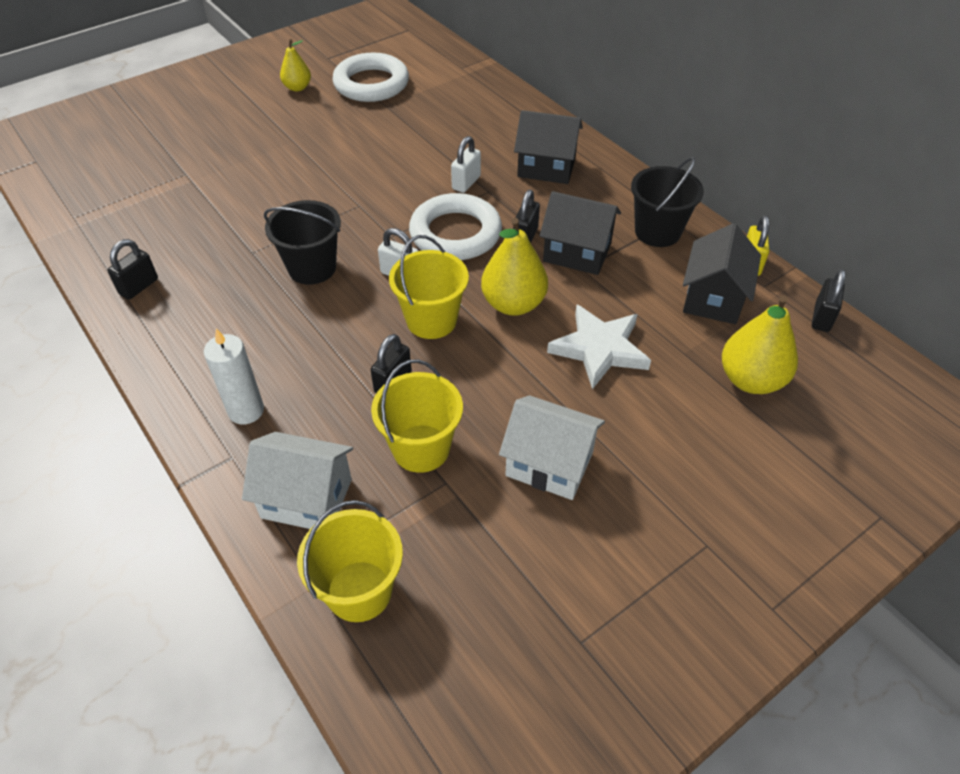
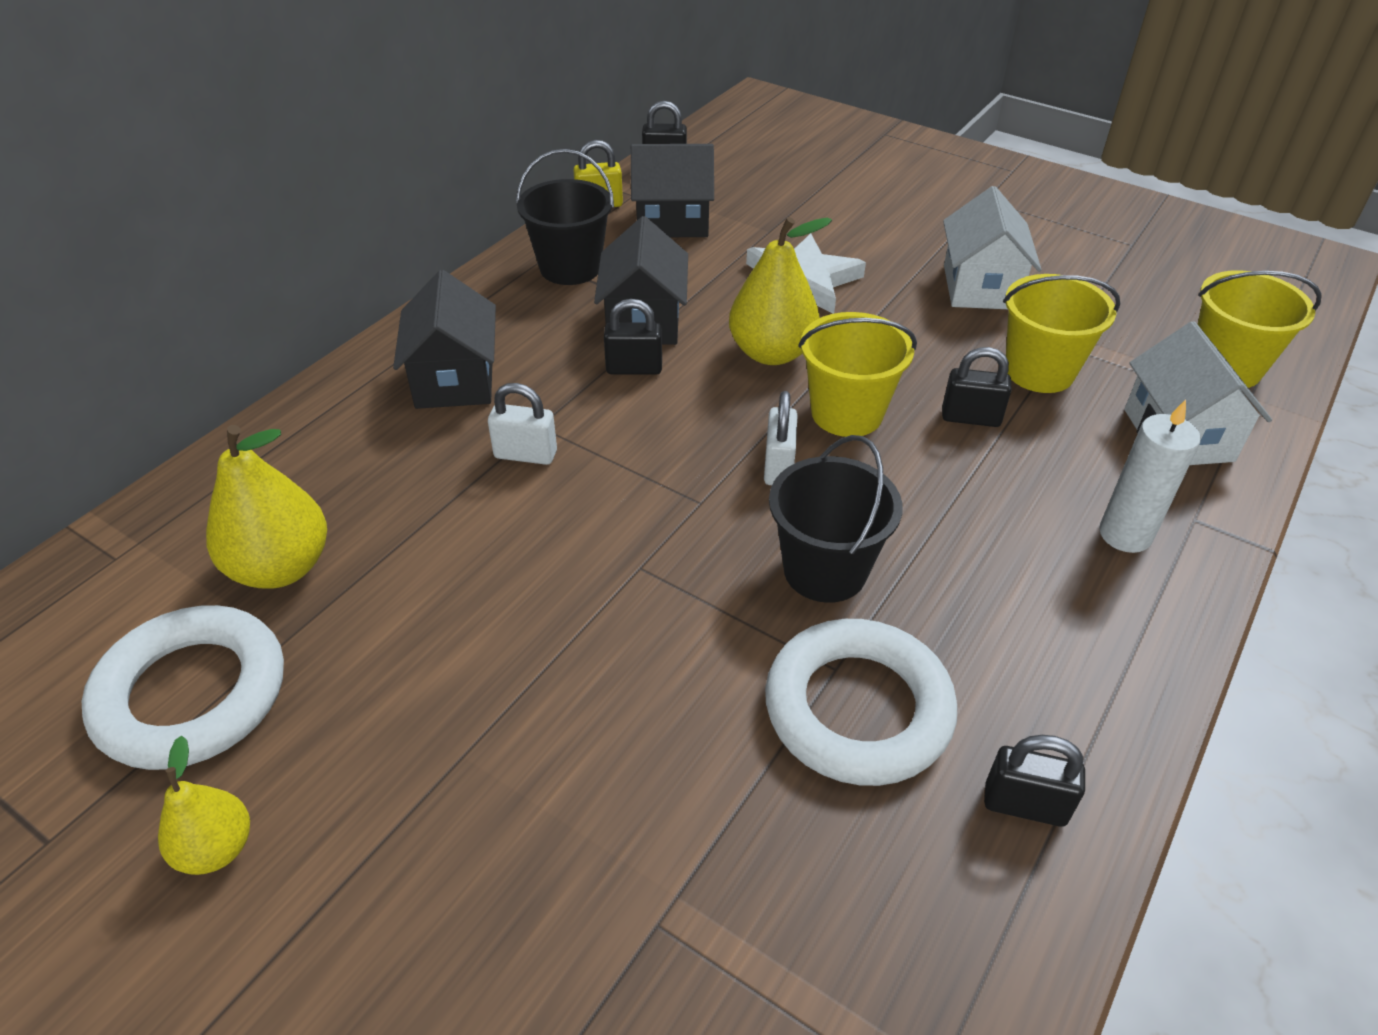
camera: 110 degrees left, 5 degrees down
white ring [409,193,502,260] -> white ring moved to [765,619,957,786]
yellow pear [722,295,798,394] -> yellow pear moved to [206,425,327,589]

